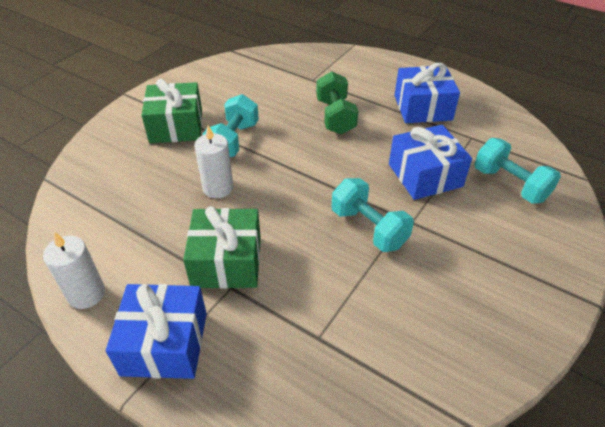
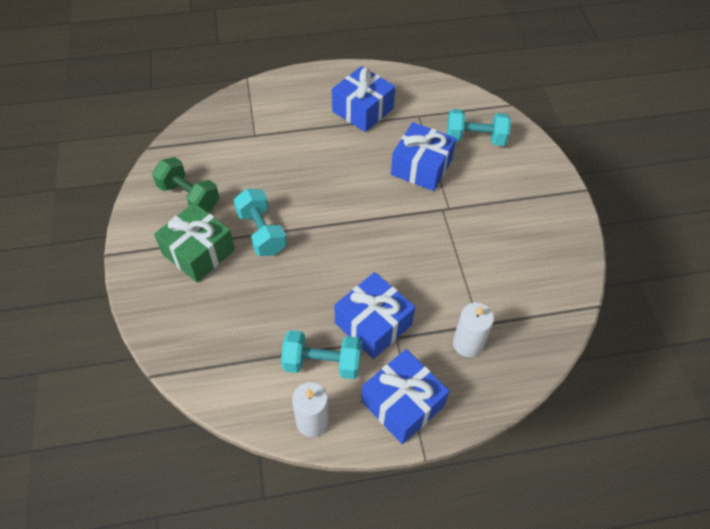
camera: 45 degrees left, 10 degrees up
green gift [183,206,261,289] -> blue gift [334,272,415,359]
white candle [194,125,233,198] -> white candle moved to [453,303,494,357]
green dumbbell [316,71,358,135] -> green dumbbell moved to [152,157,219,212]
turquoise dumbbell [332,178,414,252] -> turquoise dumbbell moved to [281,330,361,379]

